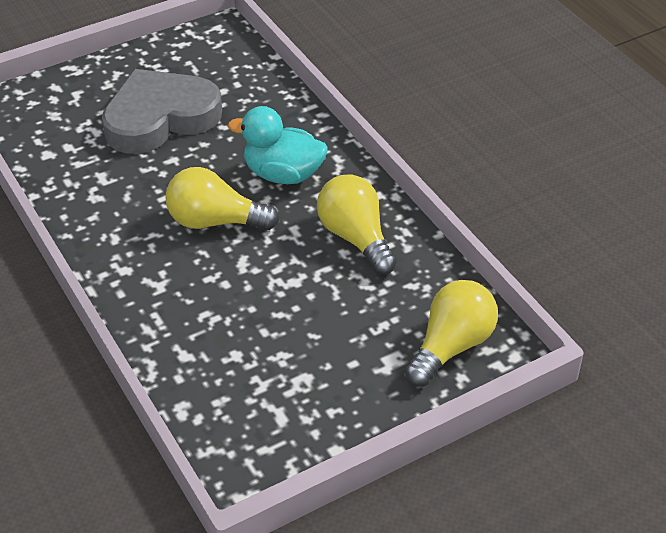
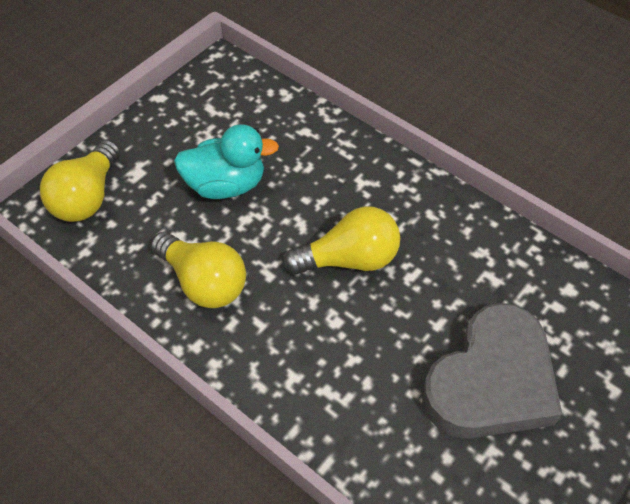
camera: 160 degrees right, 10 degrees up
turquoise duck [228,106,327,184] -> turquoise duck moved to [174,124,279,199]

